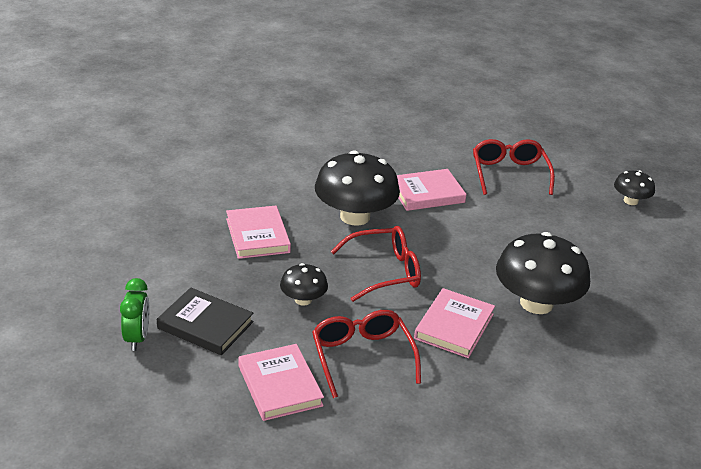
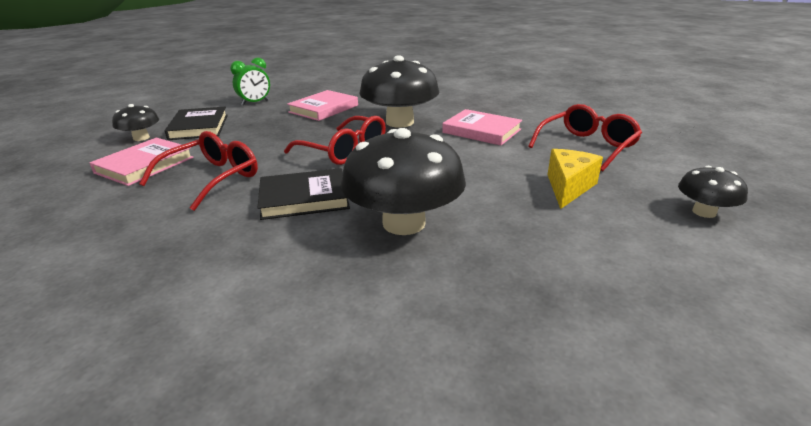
camera: 55 degrees right, 5 degrees down
green clock [120,278,150,351] -> green clock moved to [230,57,270,106]
black mushroom [280,263,328,306] -> black mushroom moved to [112,104,159,141]
pink book [414,288,495,358] -> black book [258,168,350,220]
none -> yellow cheese [547,149,603,209]

